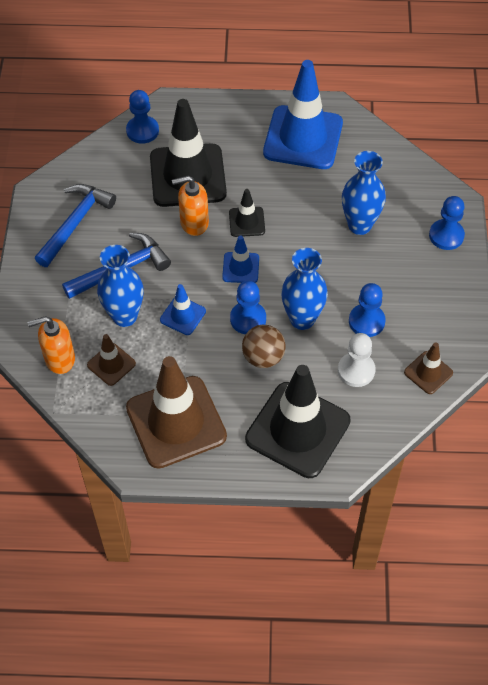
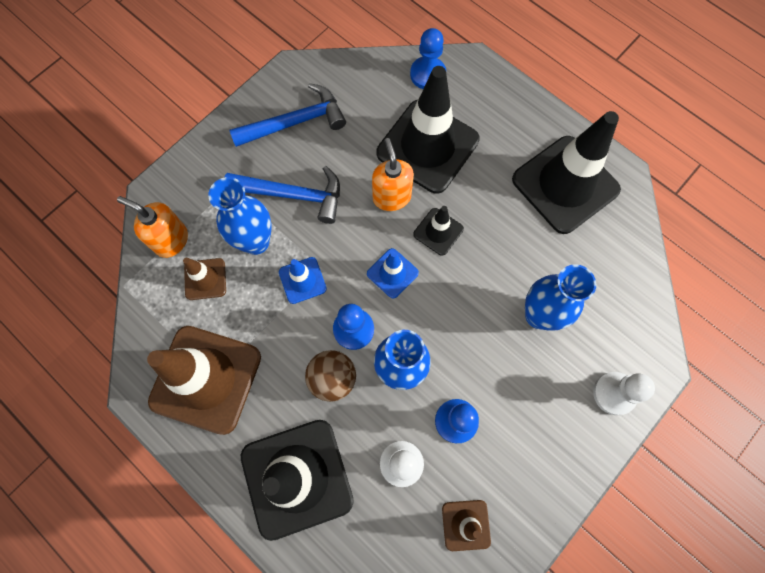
camera: 40 degrees right, 15 degrees up
orange soap dispenser [172,176,209,236] -> orange soap dispenser turned 45 degrees clockwise [372,138,414,211]
blue traffic cone [263,60,343,169] -> black traffic cone [512,111,621,234]
blue pawn [429,196,465,250] -> white pawn [593,372,655,415]

